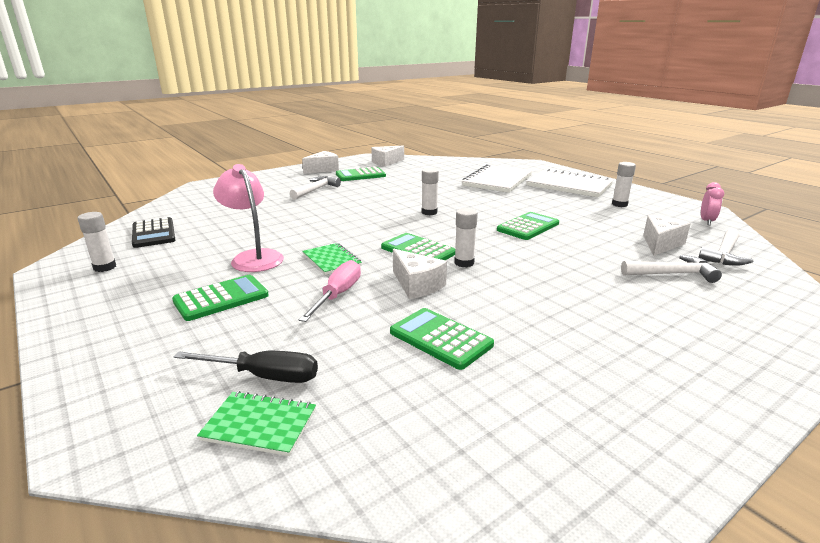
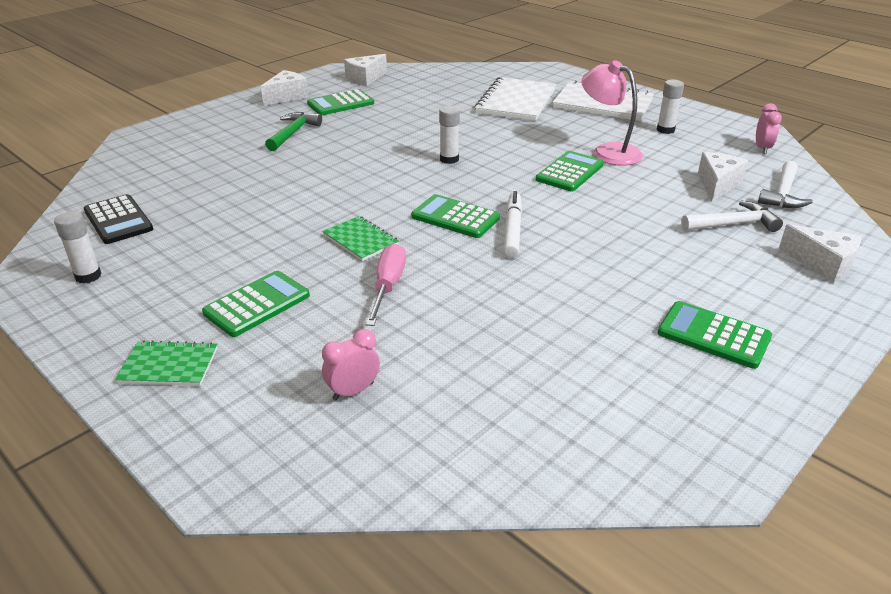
camera: 10 degrees left, 10 degrees up
black screwdriver [174,351,318,383] -> pink clock [322,329,380,400]
green notebook [197,391,316,456] -> green notebook moved to [115,340,218,386]
pink lamp [213,164,284,272] -> pink lamp moved to [581,60,643,166]
white hammer [290,176,341,200] -> green hammer [265,112,322,151]
green calculator [390,308,494,370] -> green calculator moved to [657,301,772,369]
white cheese [393,249,447,299] -> white cheese moved to [779,224,861,283]
white glue stick [454,208,478,267] -> white marker [503,191,522,258]

